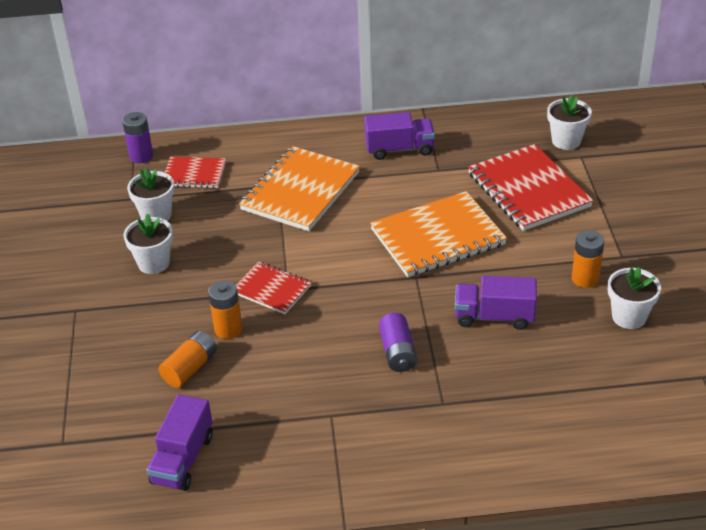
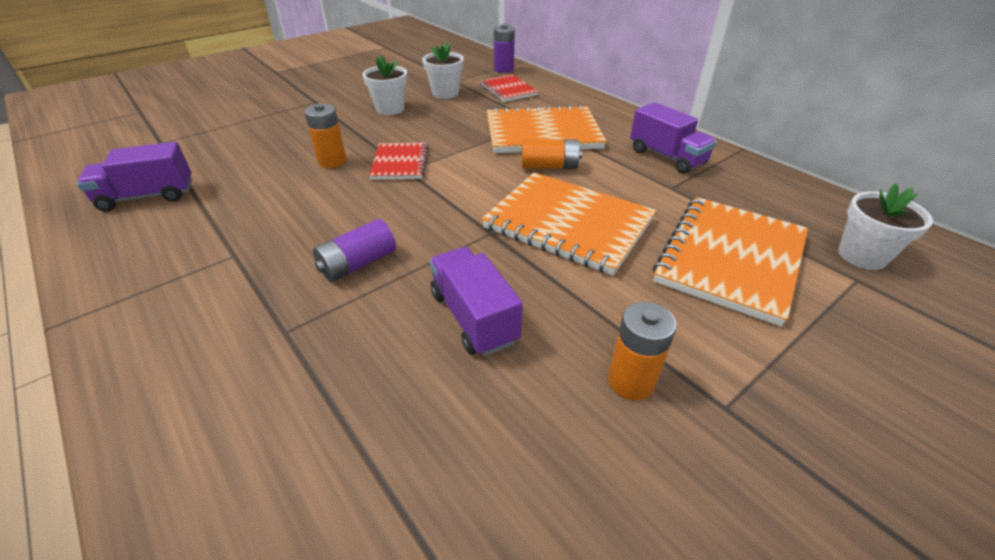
camera: 55 degrees right, 0 degrees up
orange battery [159,331,217,388] -> orange battery moved to [521,139,582,169]
red notebook [468,144,593,231] -> orange notebook [653,197,808,327]
white flower pot [608,267,661,329] -> none

